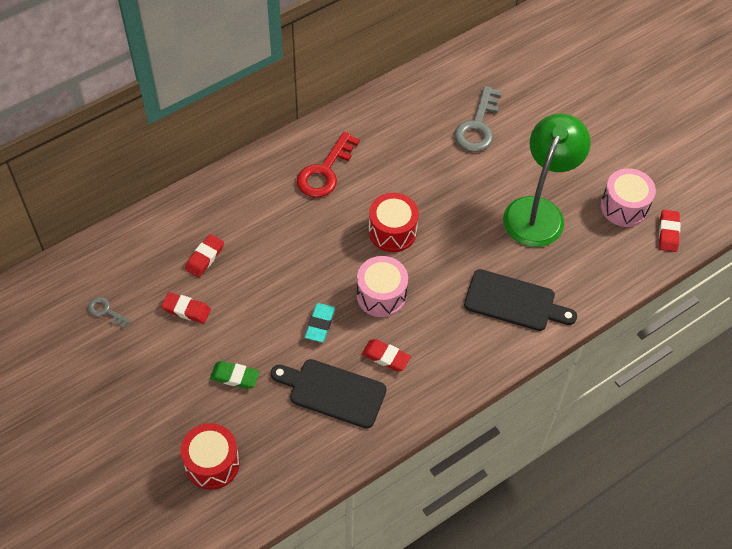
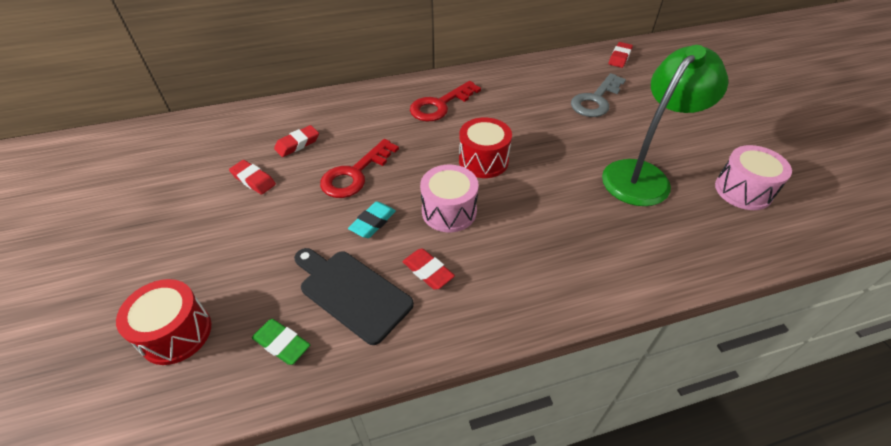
camera: 20 degrees right, 10 degrees down
grey key [88,297,130,328] -> none
green eraser [210,361,260,389] -> green eraser moved to [252,319,310,365]
black cutting board [464,269,577,331] -> none
red eraser [659,210,680,252] -> red eraser moved to [609,42,633,68]
none -> red key [320,139,399,198]

